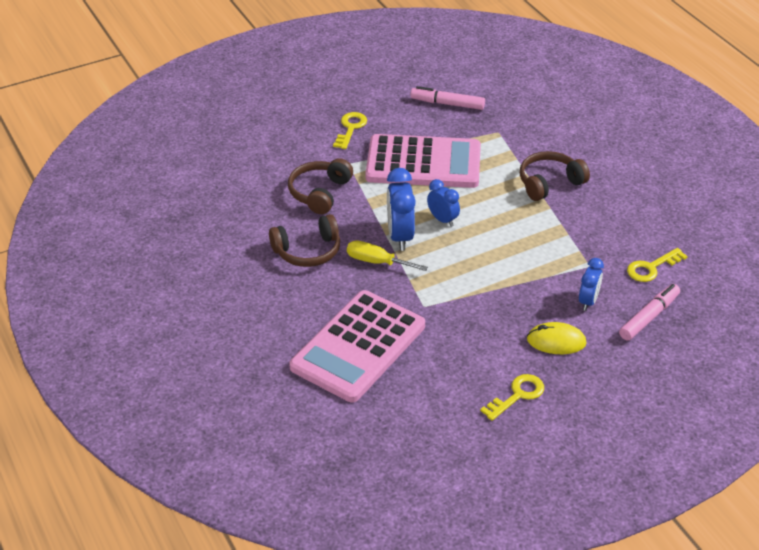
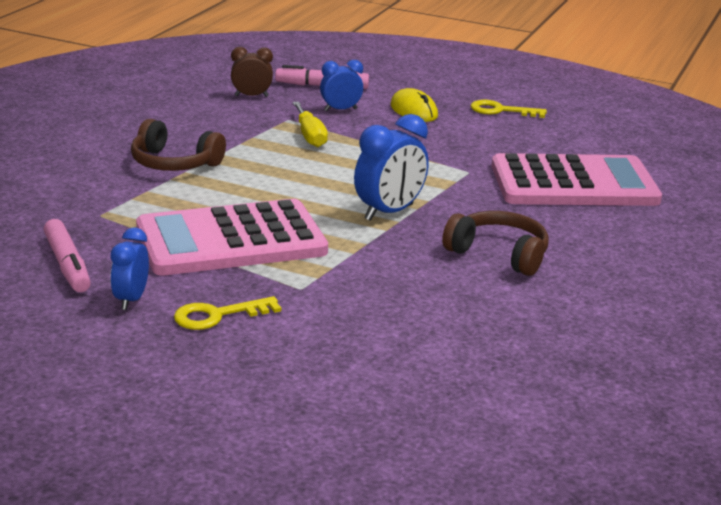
camera: 130 degrees left, 15 degrees down
brown headphones [288,158,353,214] -> none
yellow screwdriver [347,240,428,271] -> yellow screwdriver moved to [293,102,328,147]
pink calculator [366,134,481,188] -> pink calculator turned 75 degrees counterclockwise [136,199,328,276]
blue clock [427,179,460,227] -> blue clock moved to [111,227,149,310]
yellow key [627,248,688,282] -> brown clock [231,47,273,97]

